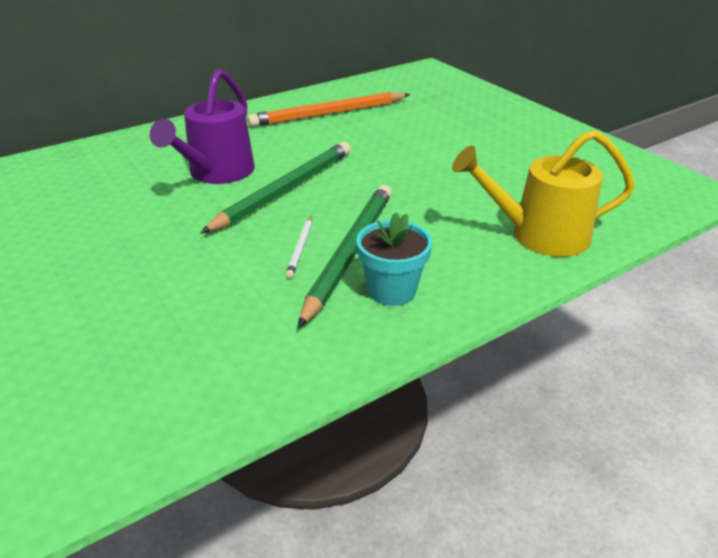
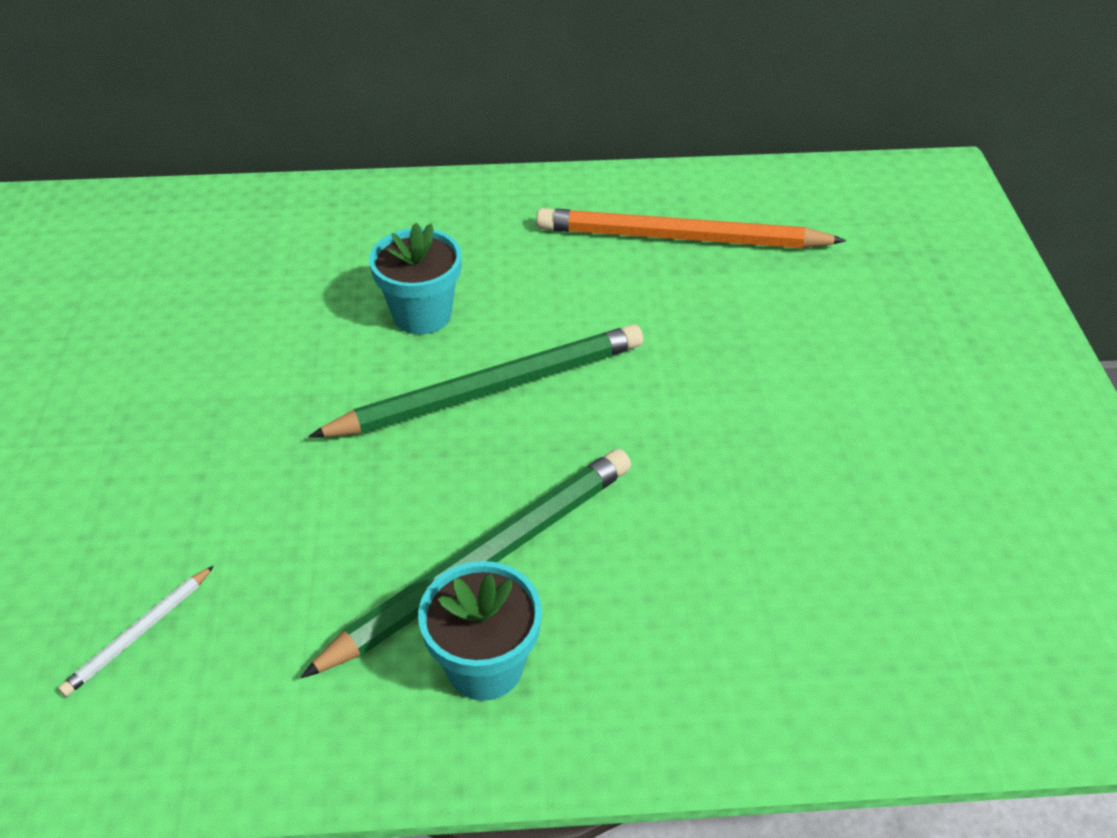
camera: 30 degrees right, 10 degrees up
purple watering can [150,69,255,184] -> turquoise flower pot [369,222,462,334]
white pencil [286,216,312,279] -> white pencil moved to [58,566,214,697]
yellow watering can [452,130,635,257] -> none

